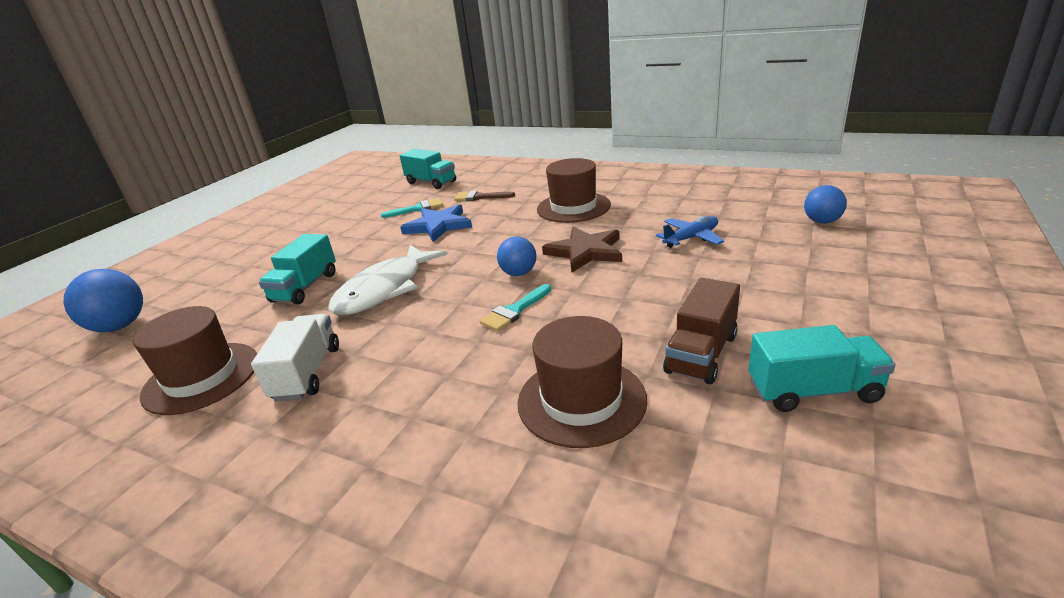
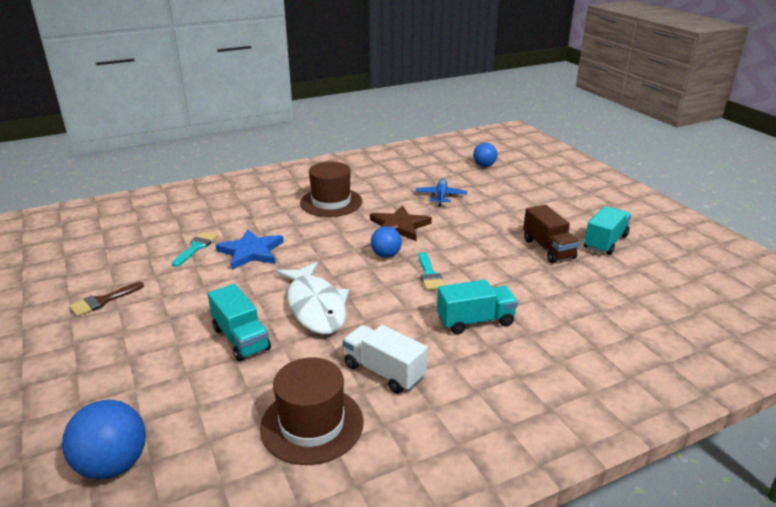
camera: 55 degrees left, 0 degrees up
turquoise truck [400,149,456,189] -> turquoise truck moved to [437,280,518,334]
brown brush [454,191,515,201] -> brown brush moved to [69,282,144,317]
brown hat [517,316,647,448] -> none

